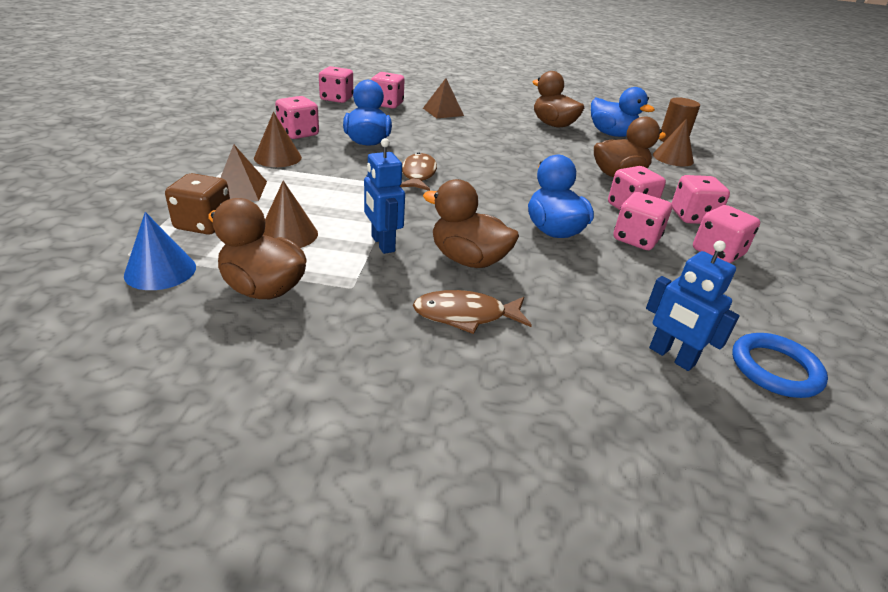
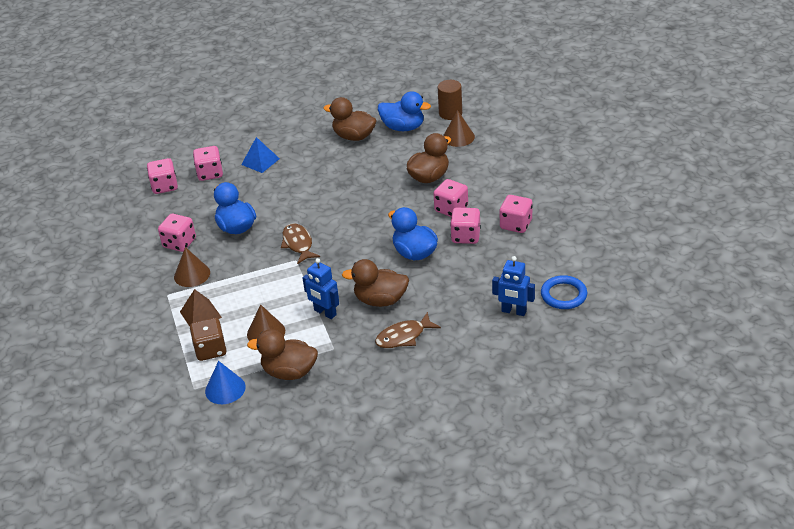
camera: 20 degrees left, 5 degrees up
brown pyramid [423,78,464,119] -> blue pyramid [241,137,280,173]
pink dice [671,175,730,224] -> none

